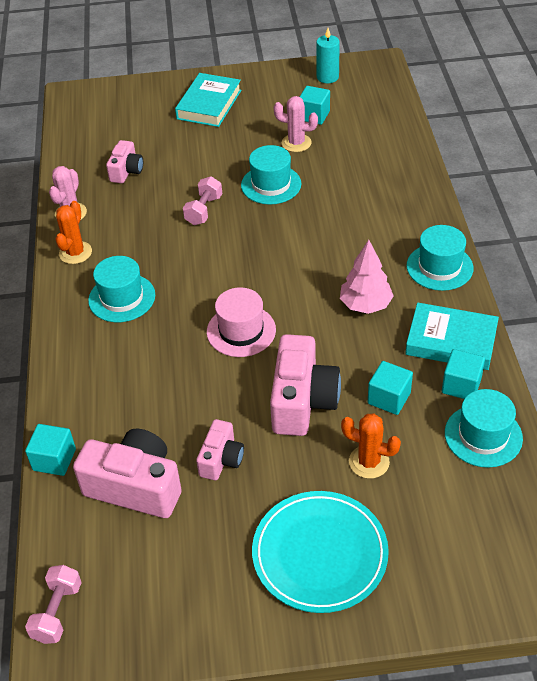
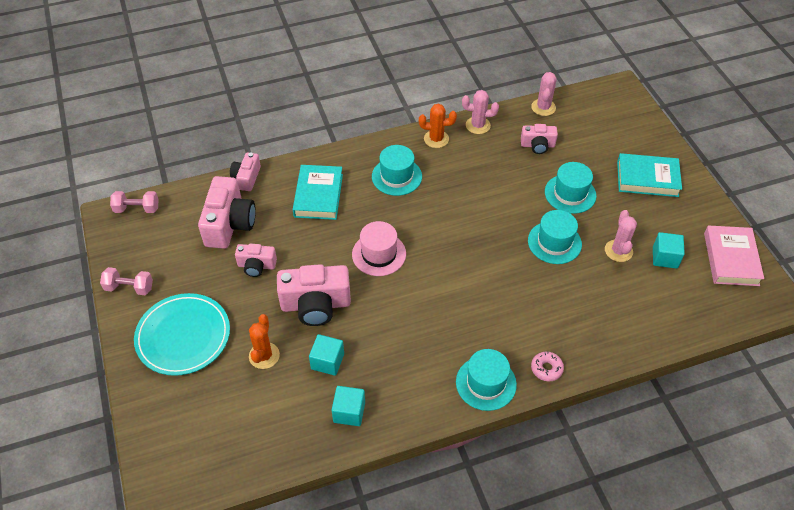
camera: 75 degrees right, 5 degrees up
turquoise cube [25,424,76,476] -> pink camera [230,153,261,191]
pink dumbbell [183,176,222,225] -> pink dumbbell moved to [100,267,153,295]
turquoise candle [316,28,340,83] -> pink book [704,225,764,286]
pink tree [340,240,393,314] -> none
turquoise book [405,302,499,370] -> turquoise book moved to [293,165,343,220]
turquoise hat [445,389,523,468] -> turquoise hat moved to [545,162,596,214]
none -> pink cactus [531,72,557,116]
none -> pink donut [531,351,564,381]

